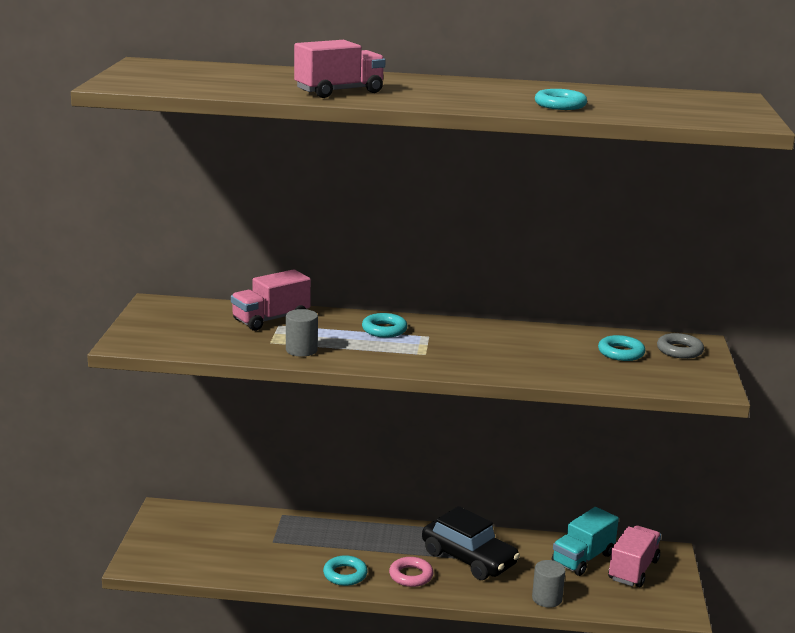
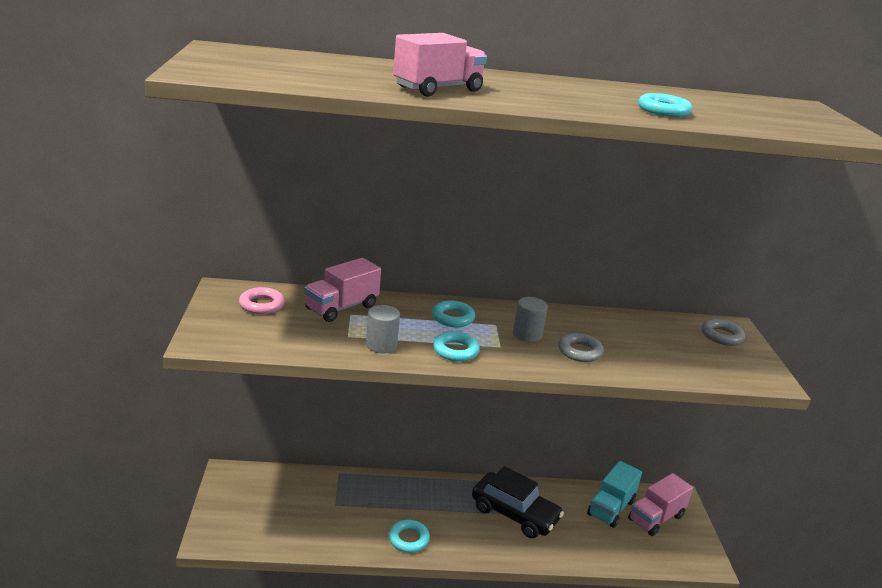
camera: 10 degrees left, 5 degrees up
pink ring [389,557,433,587] -> pink ring moved to [239,287,285,314]
grey cylinder [532,560,565,608] -> grey cylinder moved to [513,297,548,342]
turquoise ring [598,335,645,361] -> turquoise ring moved to [433,331,480,362]
pink truck [608,525,661,587] -> pink truck turned 150 degrees counterclockwise [628,473,693,536]
none -> grey ring [558,333,604,362]

